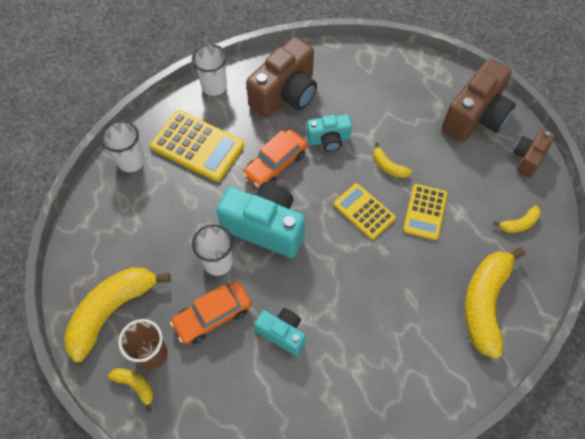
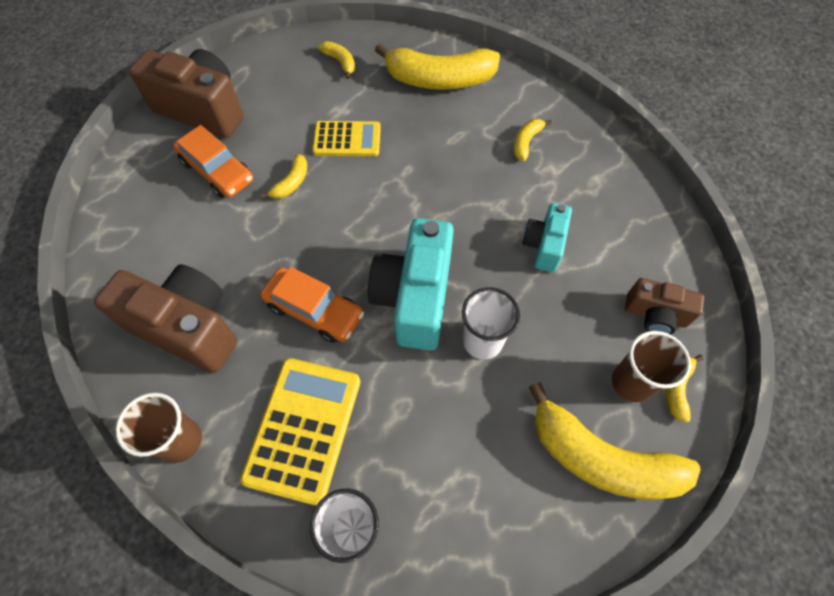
camera: 105 degrees left, 0 degrees up
orange car [170,281,252,344] -> orange car moved to [173,125,253,198]
white cup [192,44,227,96] -> brown cup [116,393,202,463]
turquoise camera [307,114,352,152] -> none
yellow calculator [334,183,396,240] -> none
brown camera [513,129,555,178] -> brown camera moved to [625,278,704,335]
none -> yellow banana [514,119,552,161]

